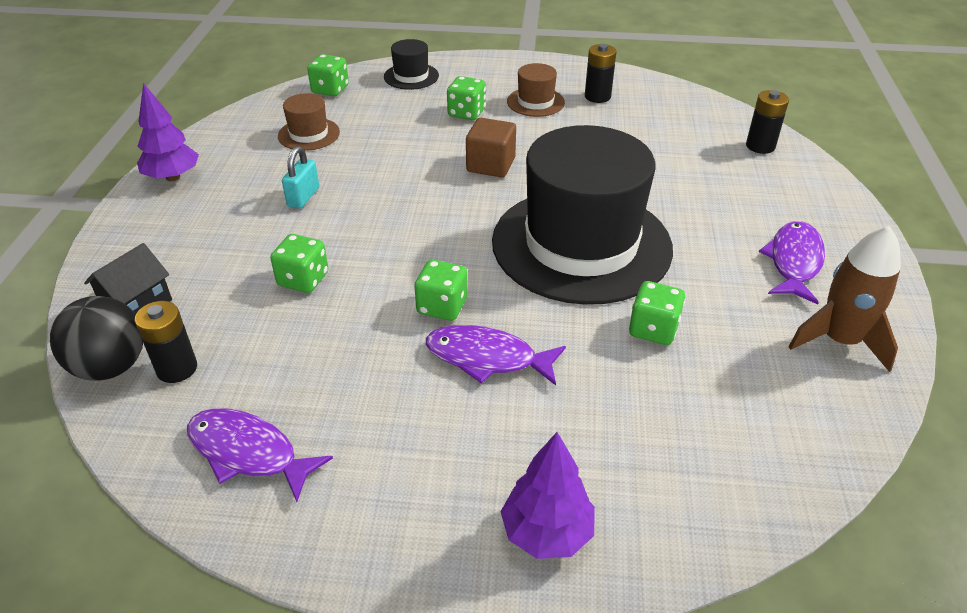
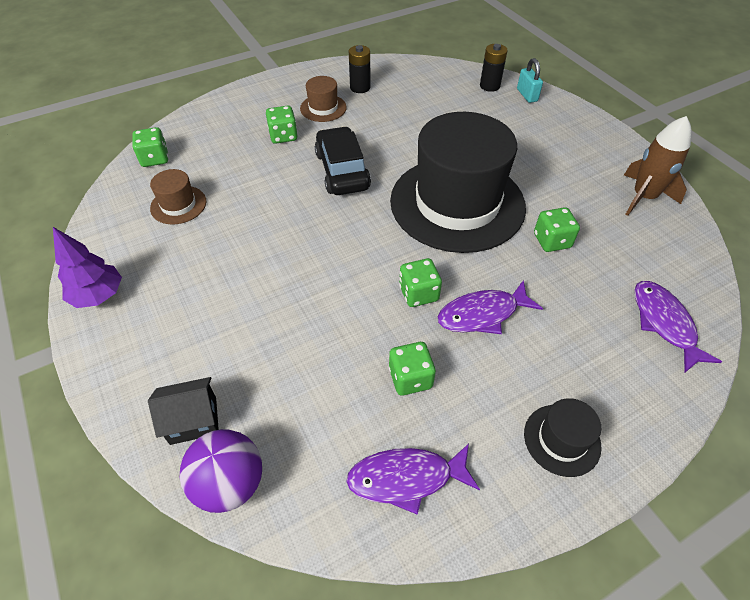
camera: 35 degrees left, 10 degrees up
black ball [50,296,143,381] -> purple ball [180,429,262,513]
black house [84,243,172,314] -> black house turned 75 degrees clockwise [148,377,219,445]
black battery [135,301,197,383] -> none
green dice [270,234,328,293] -> green dice moved to [389,342,436,396]
turquoise padlock [282,146,319,209] -> turquoise padlock moved to [517,58,543,103]
black hat [384,39,439,90] -> black hat moved to [524,398,602,477]
brown cube [466,118,516,177] -> black car [315,126,371,195]
purple tree [500,432,595,559] -> none
purple fish [759,221,825,304] -> purple fish moved to [635,281,722,372]

